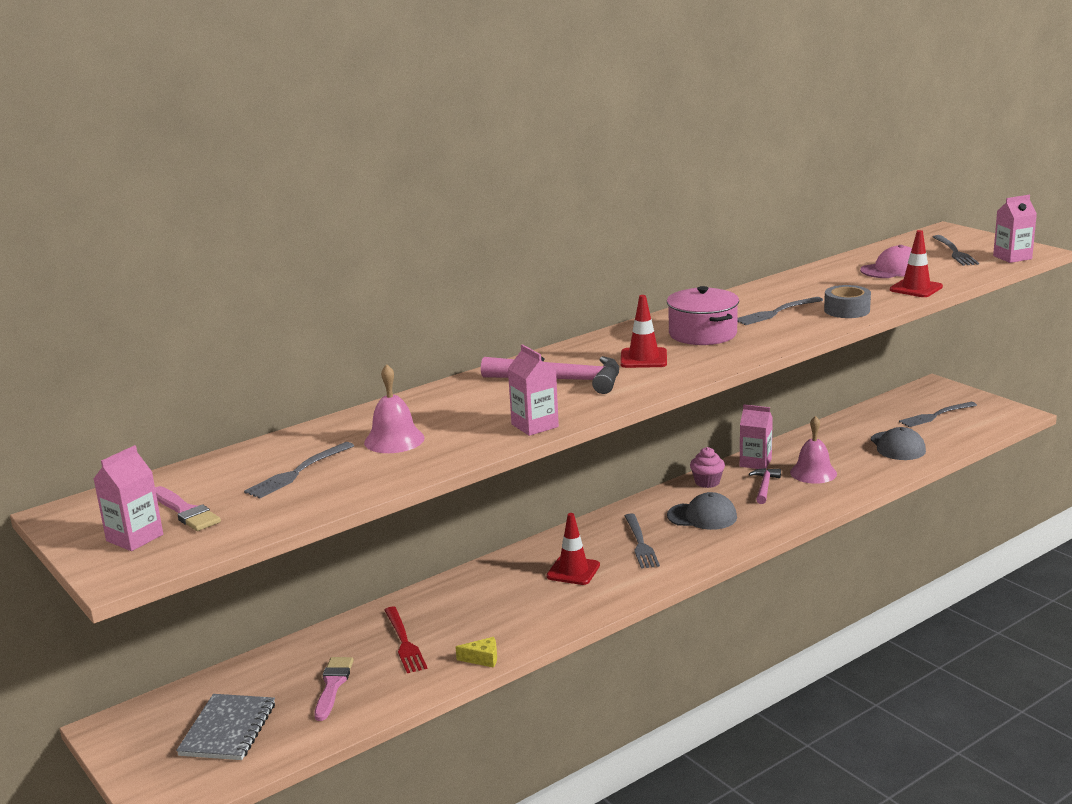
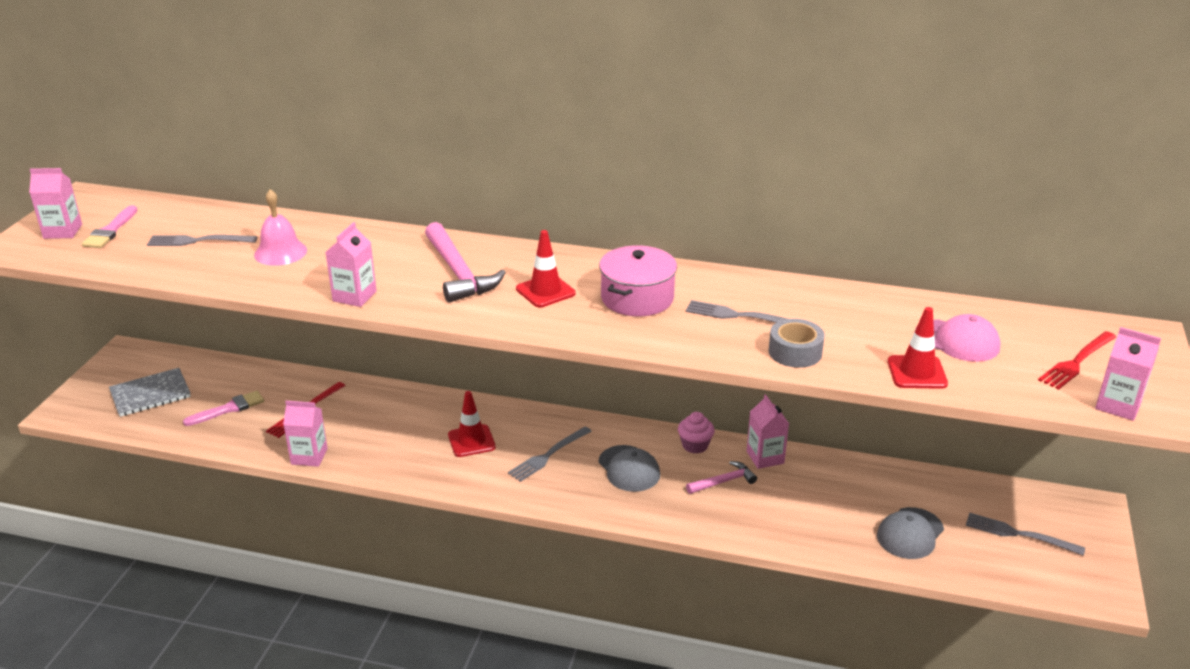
camera: 50 degrees right, 10 degrees up
yellow cheese [456,637,497,668] -> pink carton [283,401,328,467]
pink bell [790,416,837,484] -> none
grey fork [933,235,979,266] -> red fork [1038,331,1116,390]

